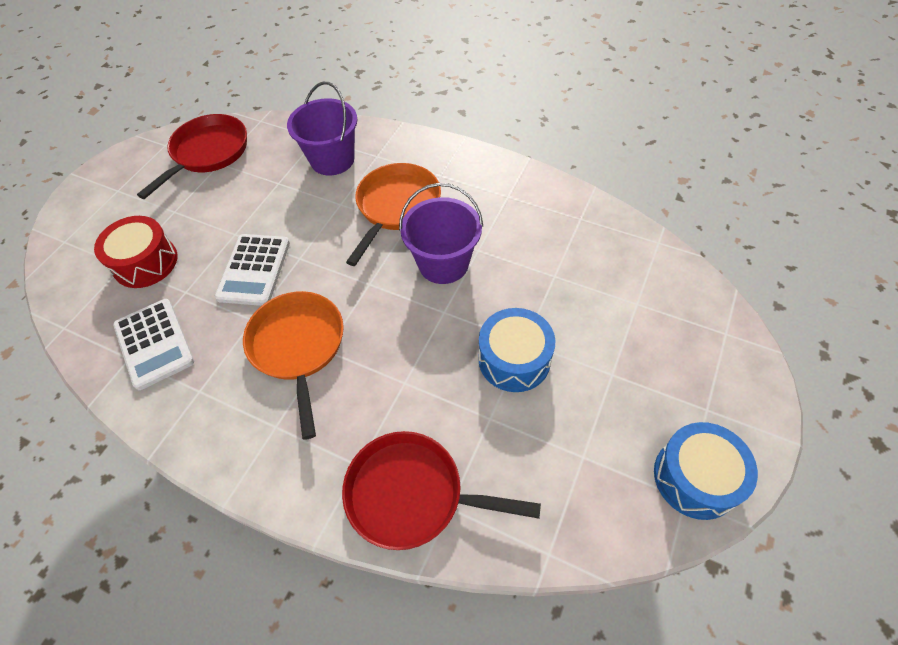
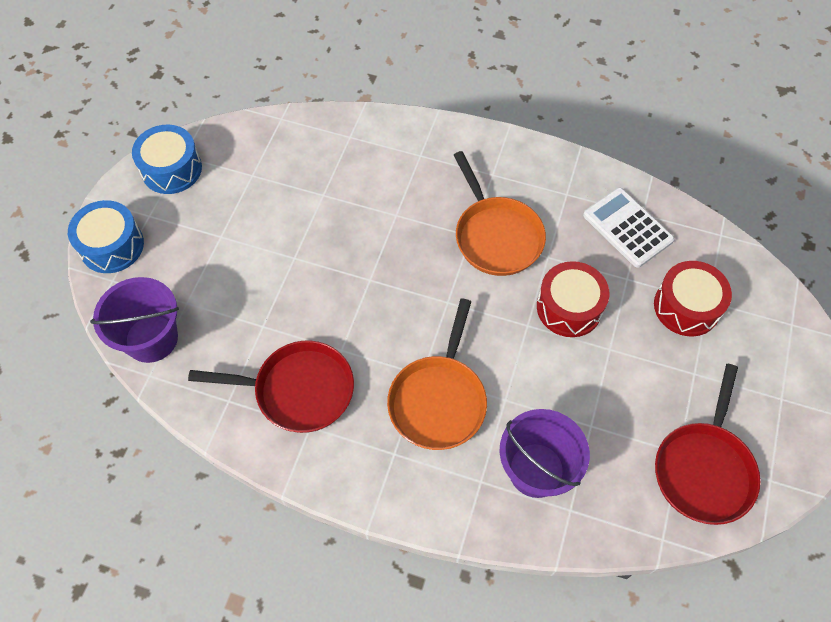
camera: 170 degrees right, 5 degrees up
white calculator [215,234,290,306] -> red drum [537,261,609,337]
red pan [342,431,541,550] -> red pan moved to [188,341,354,433]
purple bucket [399,183,483,284] -> purple bucket moved to [90,277,179,363]
blue drum [478,308,555,392] -> blue drum moved to [68,200,144,273]

